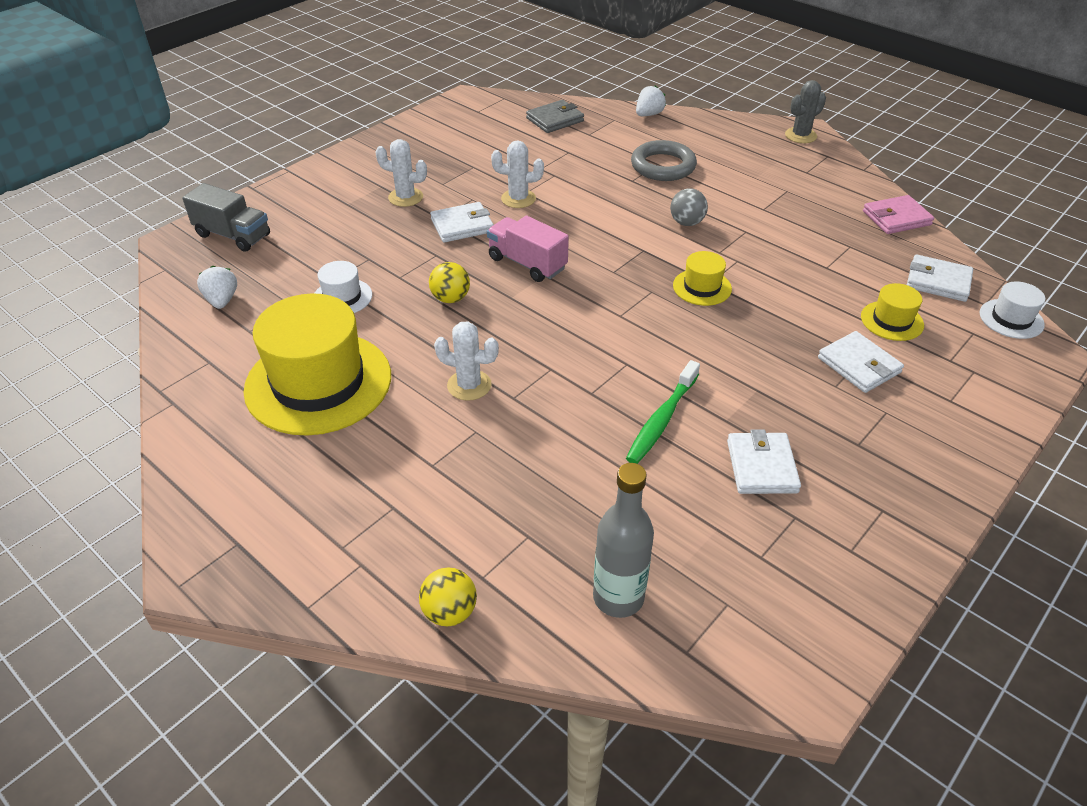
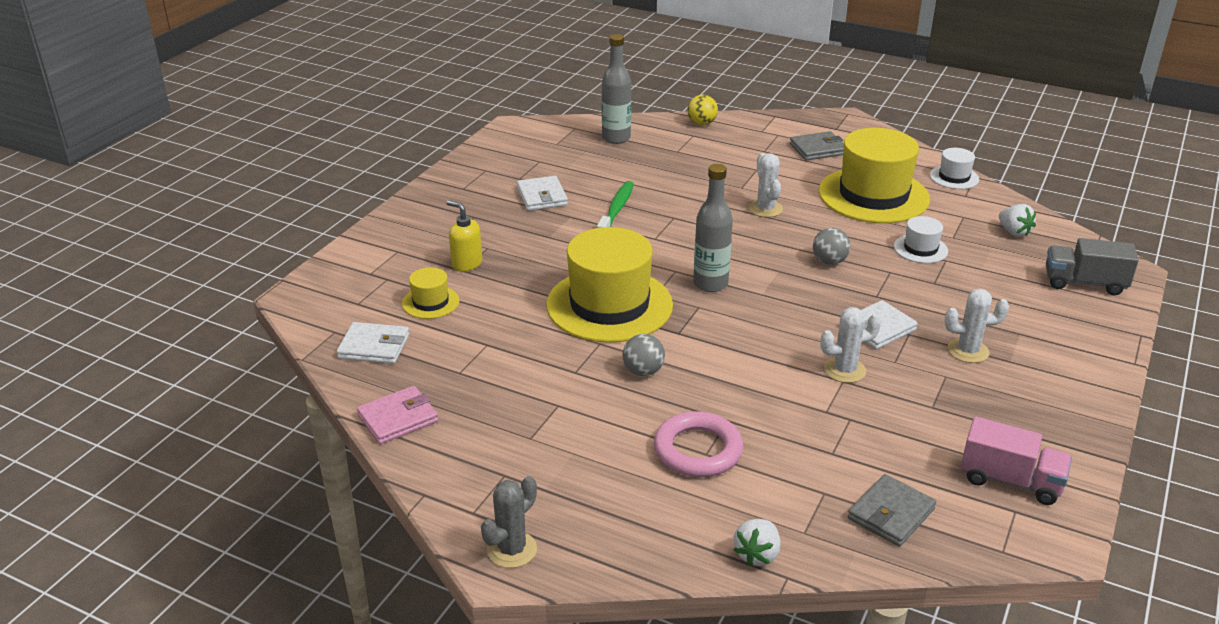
camera: 165 degrees right, 10 degrees down
yellow ball [429,262,470,303] -> grey ball [813,228,850,265]
white cactus [434,321,499,401] -> white cactus turned 75 degrees clockwise [749,153,783,217]
pink truck [487,216,569,282] -> pink truck moved to [961,417,1072,505]
grey ring [631,140,697,181] -> pink ring [654,411,743,477]
yellow hat [673,251,732,306] -> yellow hat [546,227,673,343], size x2.21
white wallet [818,331,904,393] -> yellow soap dispenser [447,200,482,272]
white hat [980,282,1045,339] -> white hat moved to [930,148,979,189]
none -> grey bottle [693,164,733,292]
none -> grey wallet [790,131,844,161]

